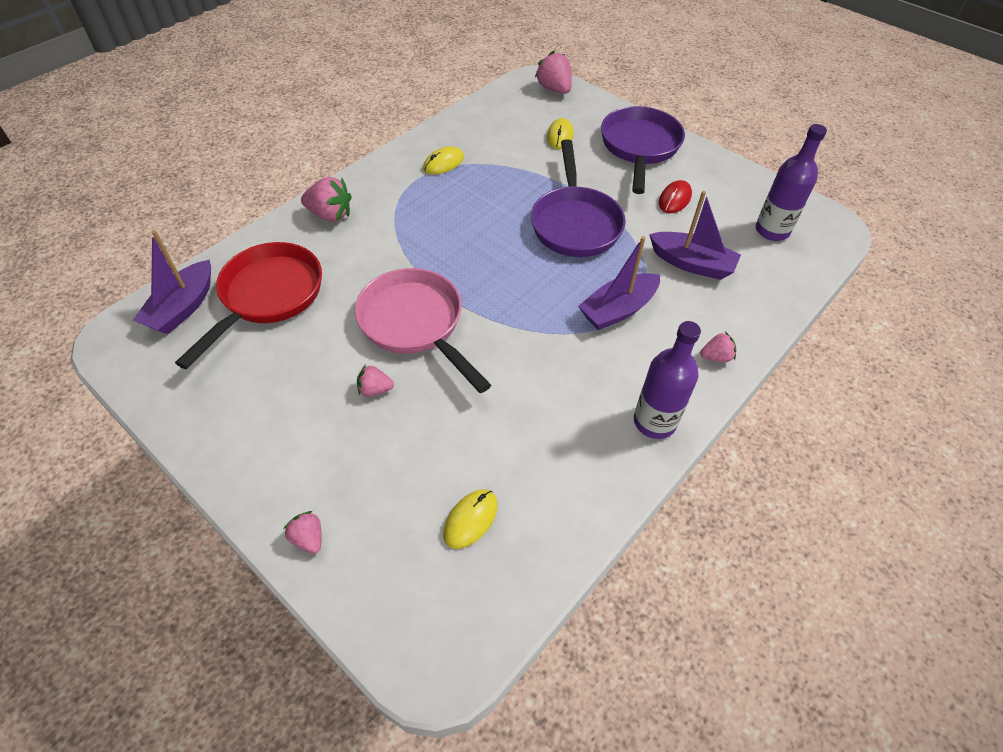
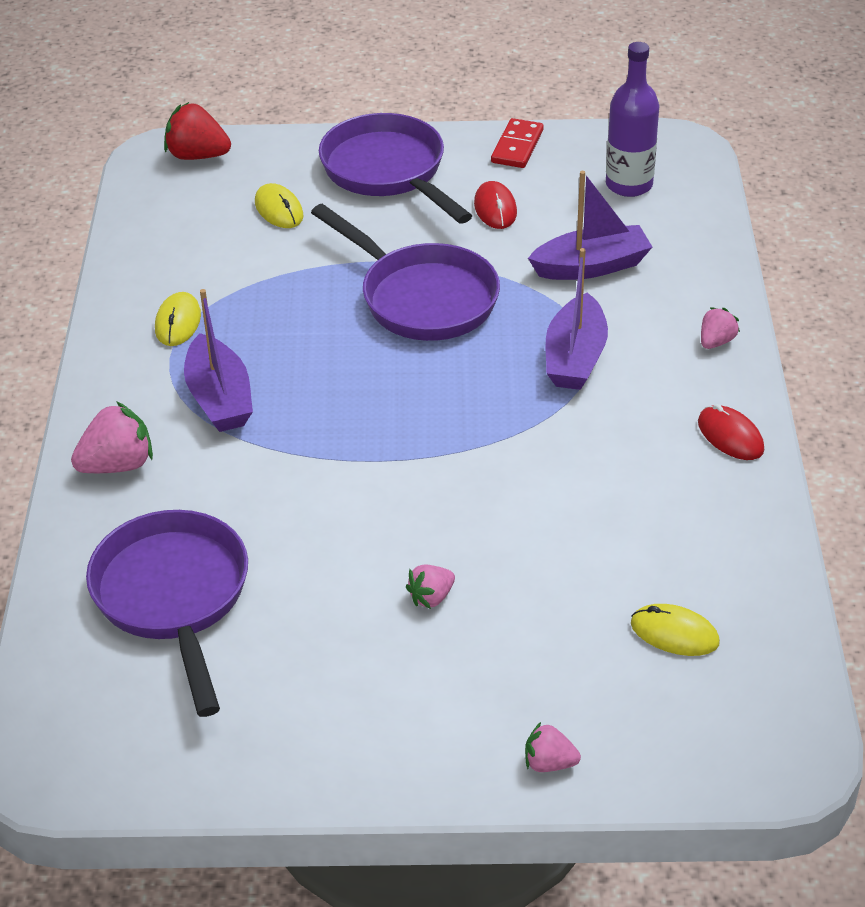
camera: 40 degrees left, 10 degrees down
purple boat [133,230,211,335] -> purple boat moved to [184,289,253,432]
red pan [175,242,322,369] -> purple pan [86,510,248,717]
pink pan [355,268,491,393] -> none
yellow mouse [443,489,498,549] -> yellow mouse turned 60 degrees counterclockwise [631,604,720,656]
pink strawberry [535,51,572,94] -> red strawberry [164,102,231,160]
purple bottle [634,321,701,439] -> red mouse [698,404,764,460]
none -> red domino [491,118,544,168]

